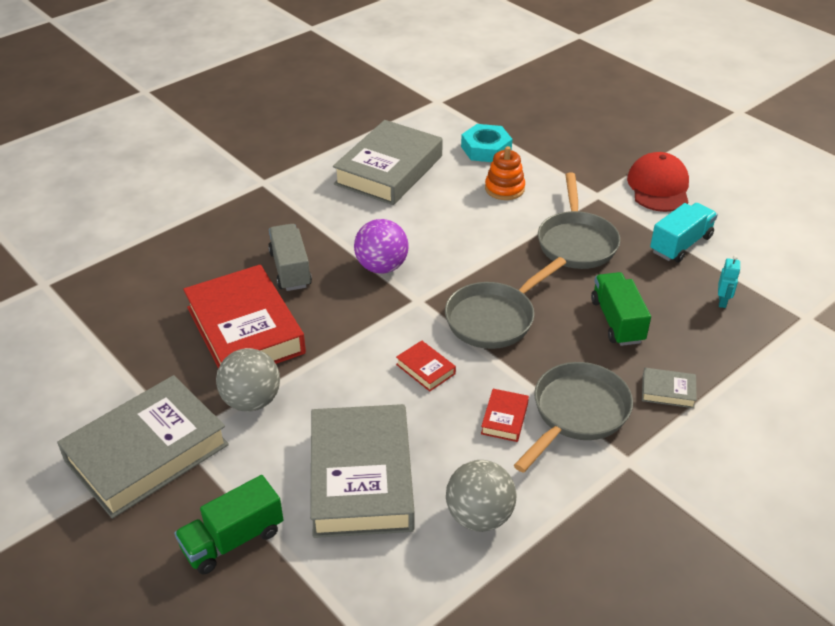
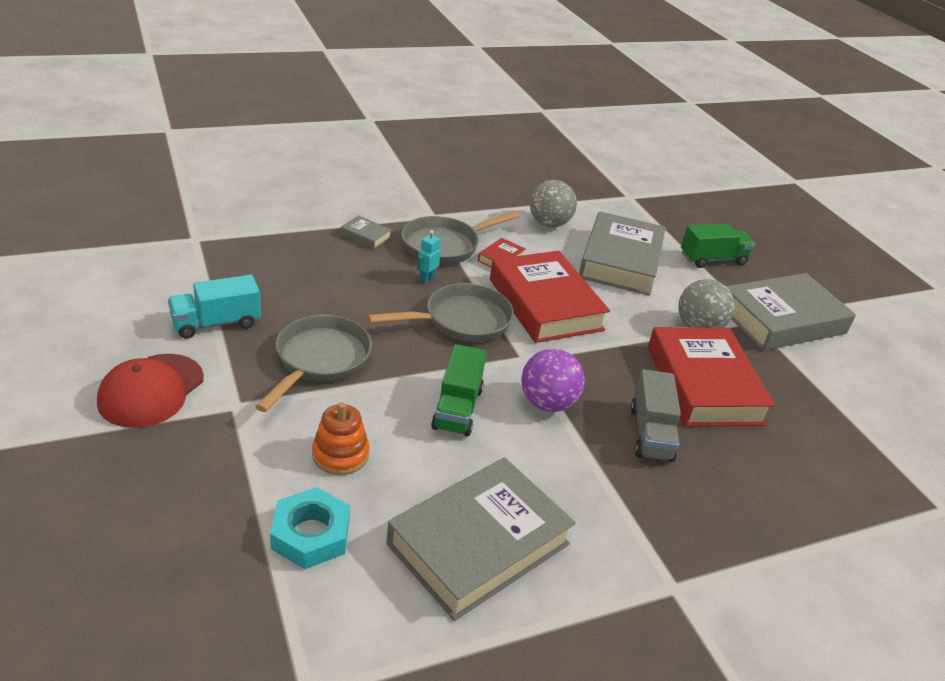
camera: 165 degrees left, 5 degrees down
red book [396,340,456,391] -> red book [490,251,610,343], size x2.44
green truck [591,272,651,346] -> green truck moved to [431,344,486,437]
turquoise robot [718,255,741,308] -> turquoise robot moved to [417,230,441,283]

